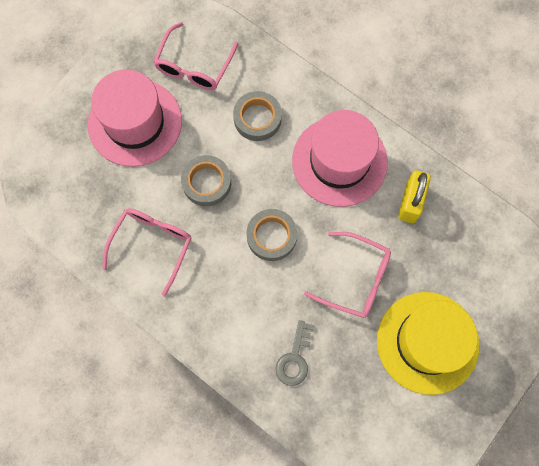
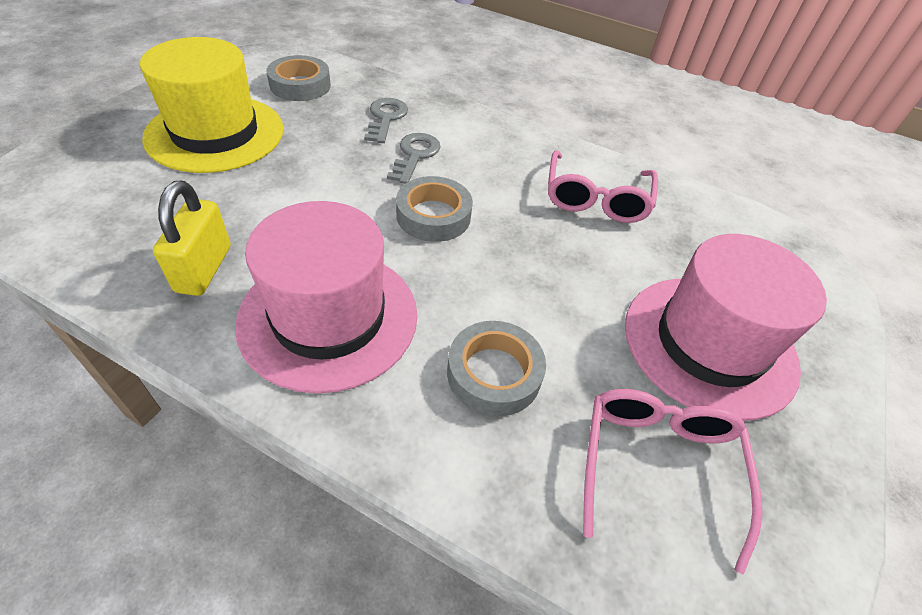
camera: 165 degrees right, 25 degrees down
grey tape [181,155,231,206] -> grey tape moved to [266,55,331,101]
pink glasses [304,232,391,318] -> none
none -> grey key [387,133,441,184]

